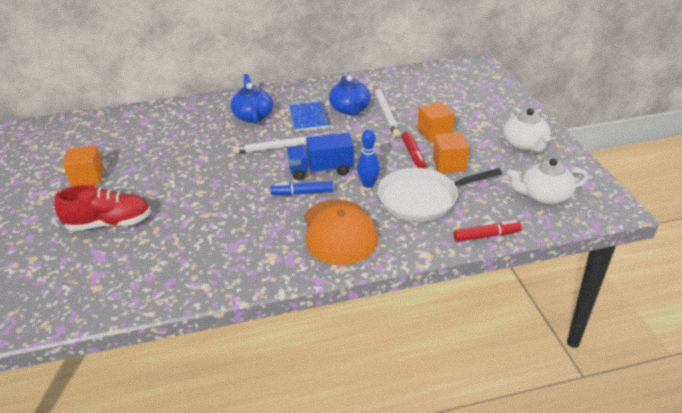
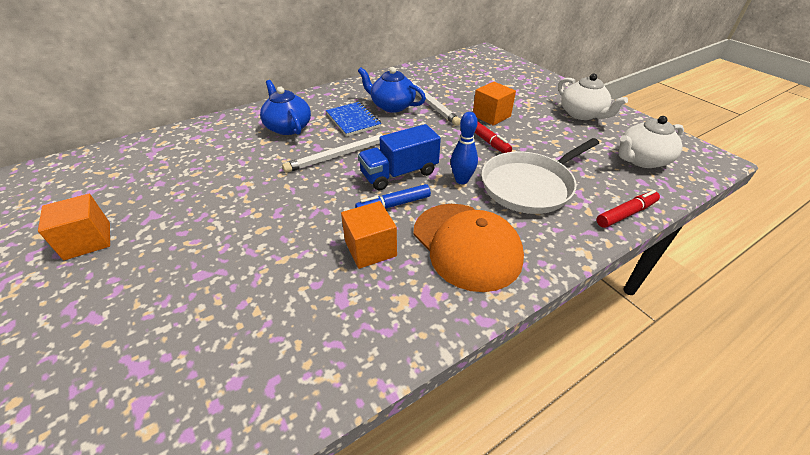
camera: 20 degrees left, 5 degrees up
red shoe [54,185,151,231] -> none
blue teapot [329,75,371,115] -> blue teapot turned 150 degrees clockwise [358,67,426,113]
orange cube [433,132,469,173] -> orange cube moved to [341,201,397,269]

